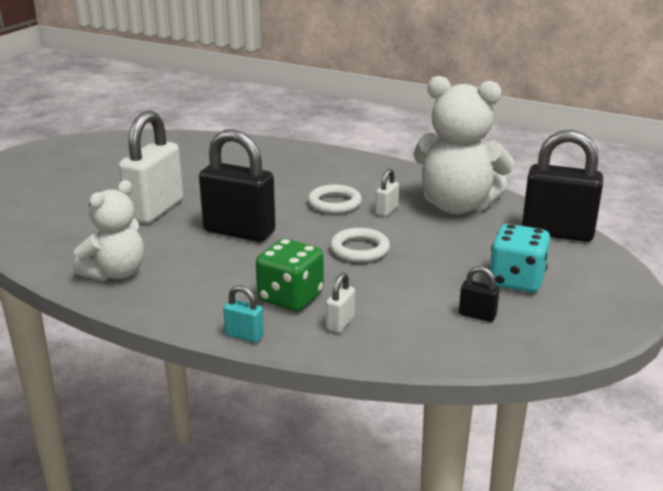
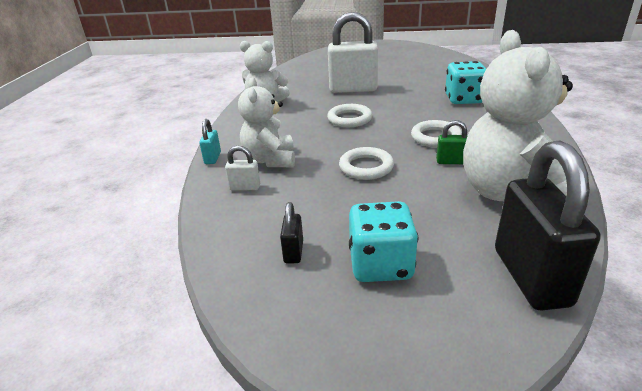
camera: 70 degrees right, 5 degrees up
black padlock [199,129,276,242] -> white ring [327,104,372,127]
green dice [256,238,324,311] -> white teddy bear [238,77,295,167]
white padlock [375,169,399,217] -> green padlock [436,120,468,164]
none -> turquoise dice [445,61,486,104]

